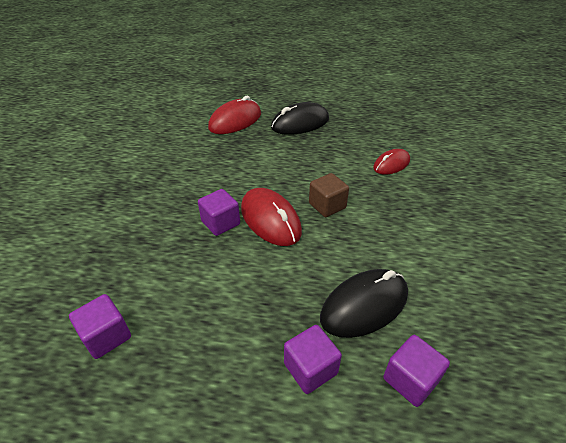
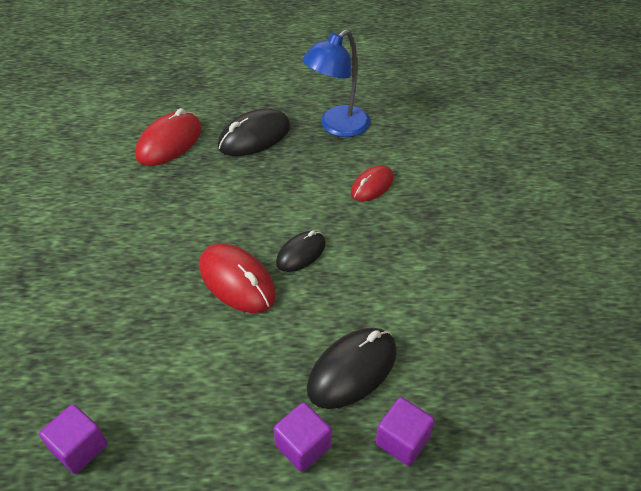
camera: 10 degrees left, 5 degrees up
purple cube [198,189,240,236] -> none
brown cube [309,173,349,217] -> black mouse [276,231,326,272]
none -> blue lamp [302,29,370,137]

